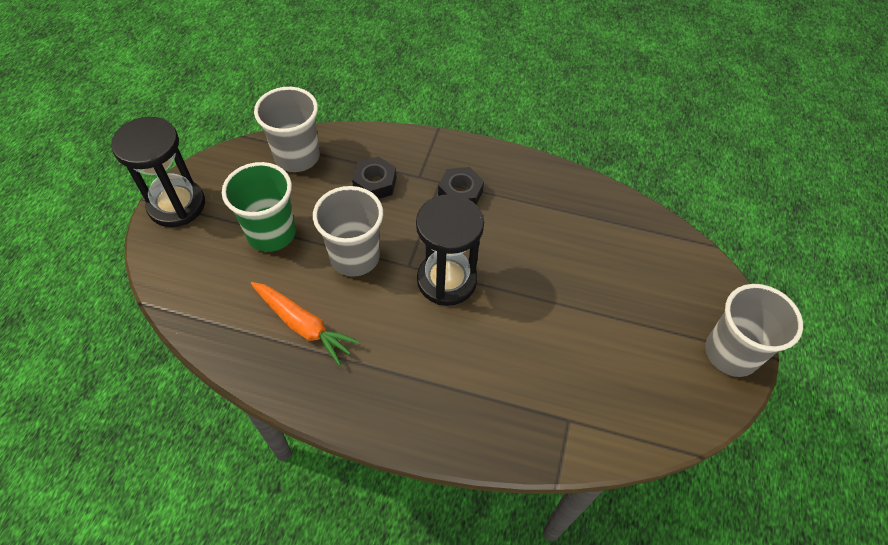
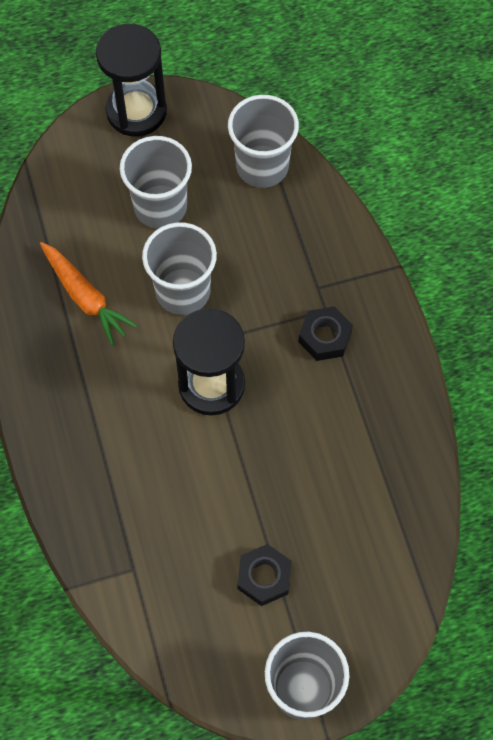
camera: 60 degrees right, 10 degrees up
green cup [222,162,296,252] -> grey cup [120,136,192,229]
orange carrot [250,282,360,366] -> orange carrot turned 45 degrees counterclockwise [40,242,137,346]
black nut [352,156,396,199] -> black nut moved to [238,544,291,606]

